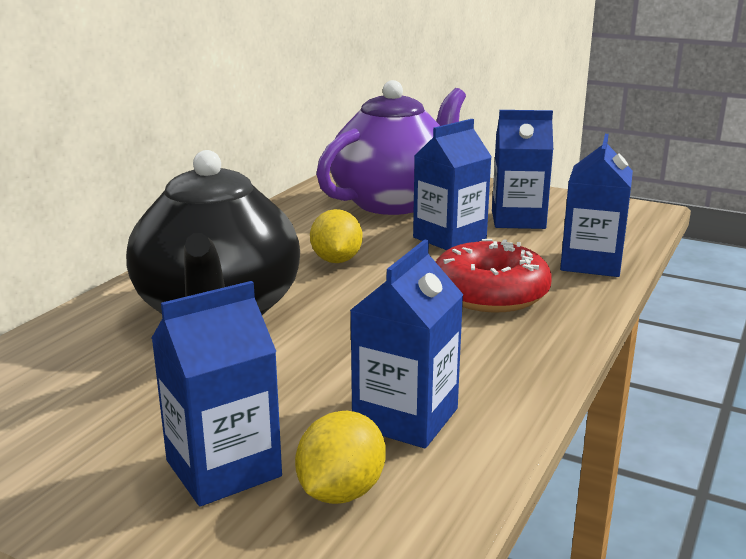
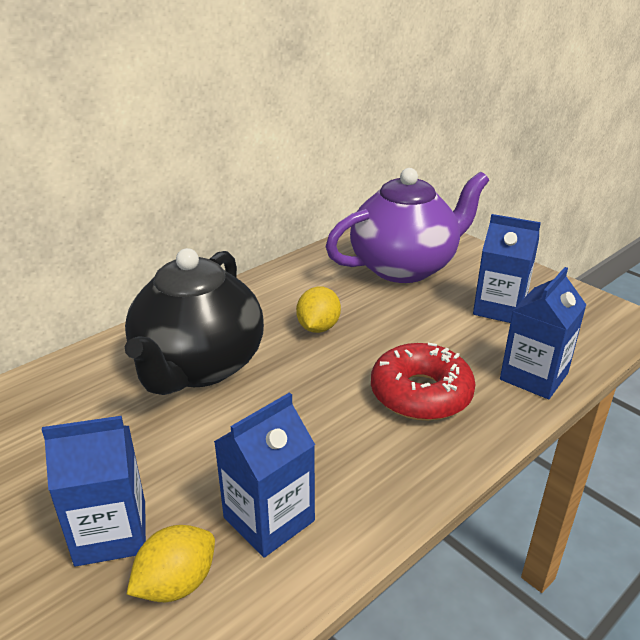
camera: 20 degrees right, 10 degrees up
blue carton [413,119,492,250] -> none

